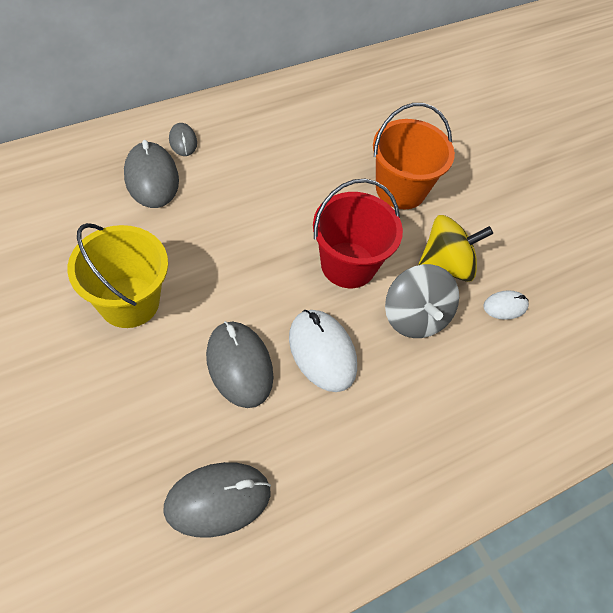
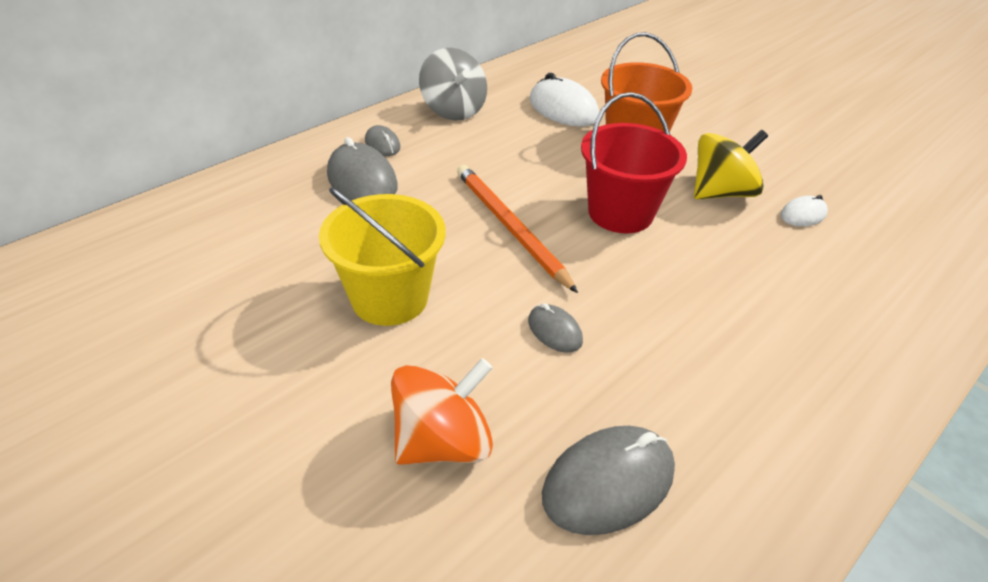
camera: 10 degrees left, 15 degrees down
grey mouse [206,321,273,408] -> grey mouse [528,303,583,353], size x0.54
white mouse [289,310,357,392] -> white mouse moved to [529,73,599,127]
grey spinning top [385,264,459,338] -> grey spinning top moved to [419,48,487,121]
none -> orange spinning top [391,358,493,465]
none -> orange pencil [457,165,578,293]

